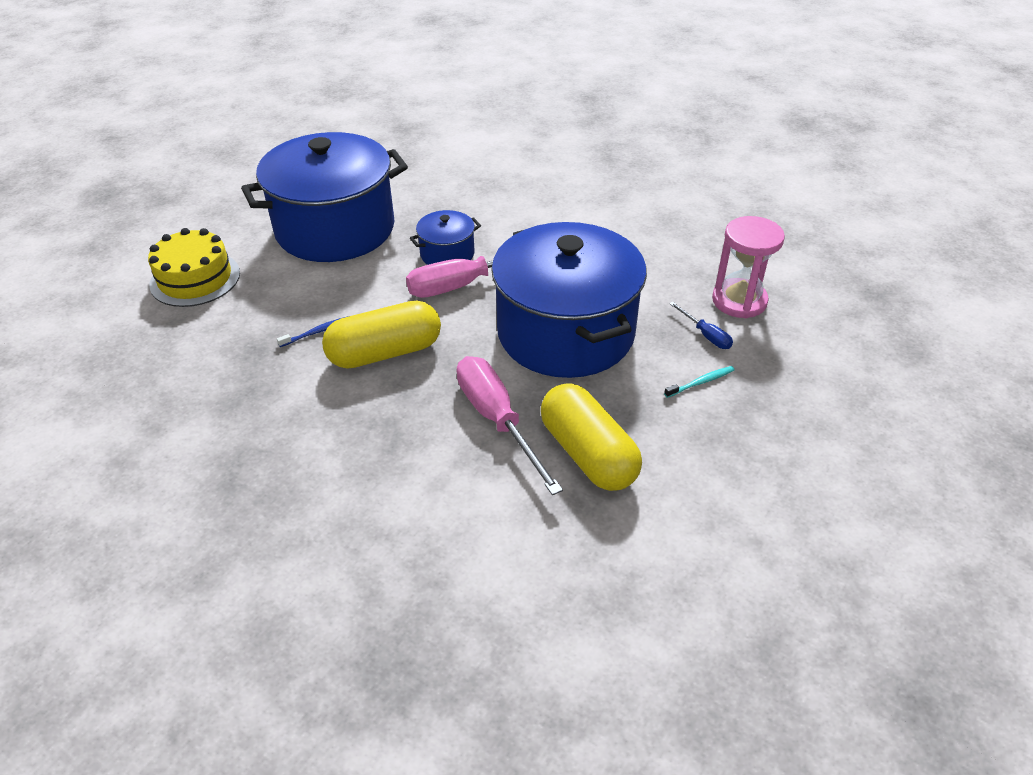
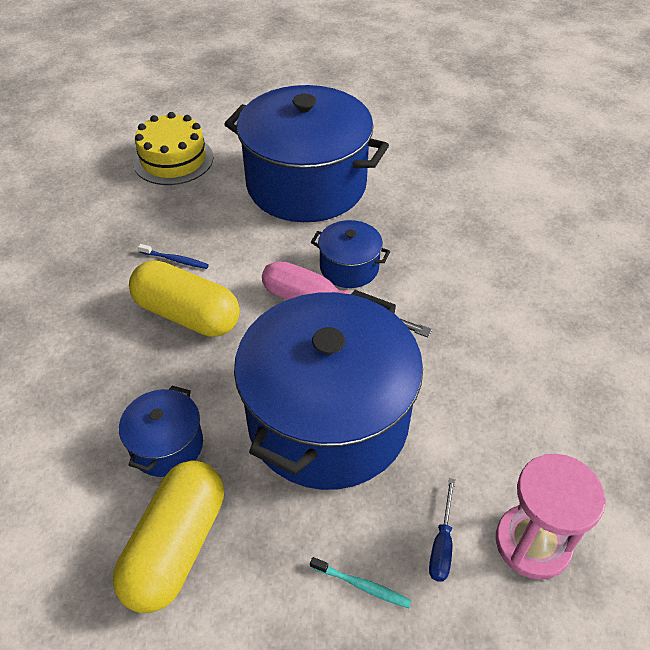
camera: 50 degrees right, 5 degrees up
pink screwdriver [457,356,563,495] -> blue pot [119,386,203,477]

